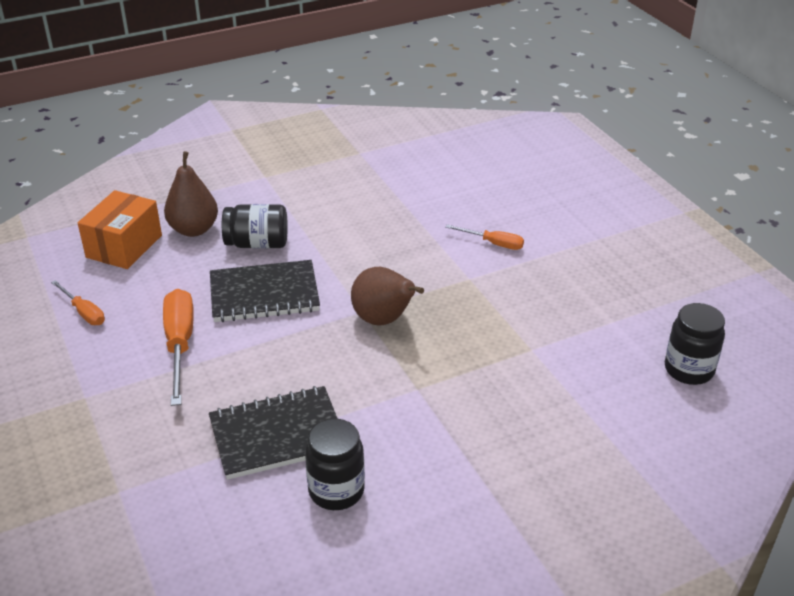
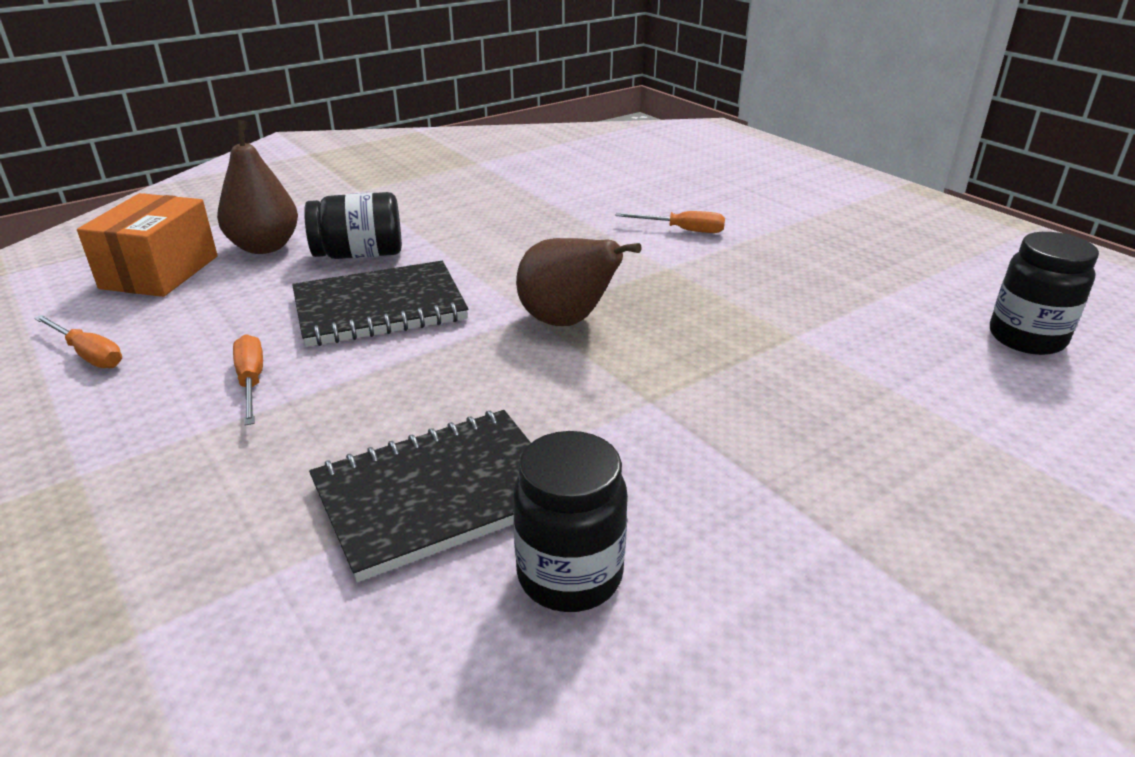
camera: 10 degrees left, 5 degrees down
orange screwdriver [163,289,194,406] -> orange screwdriver [233,334,263,425], size x0.57

